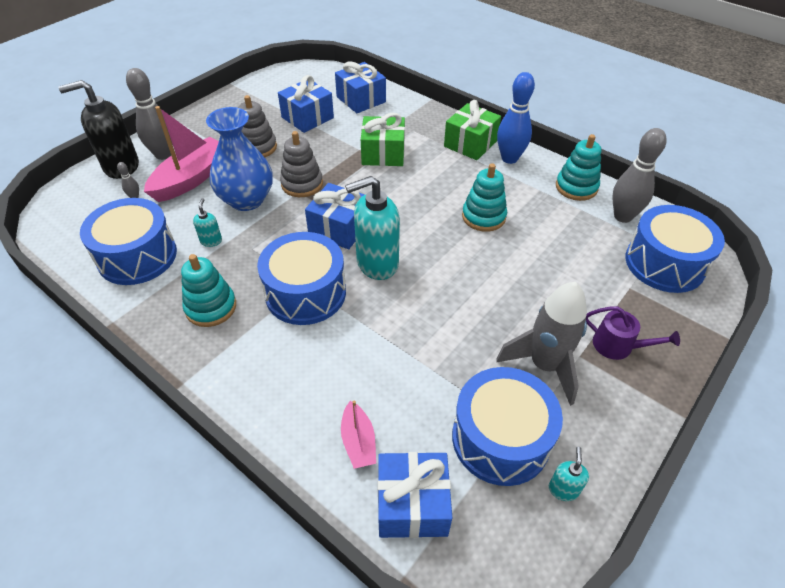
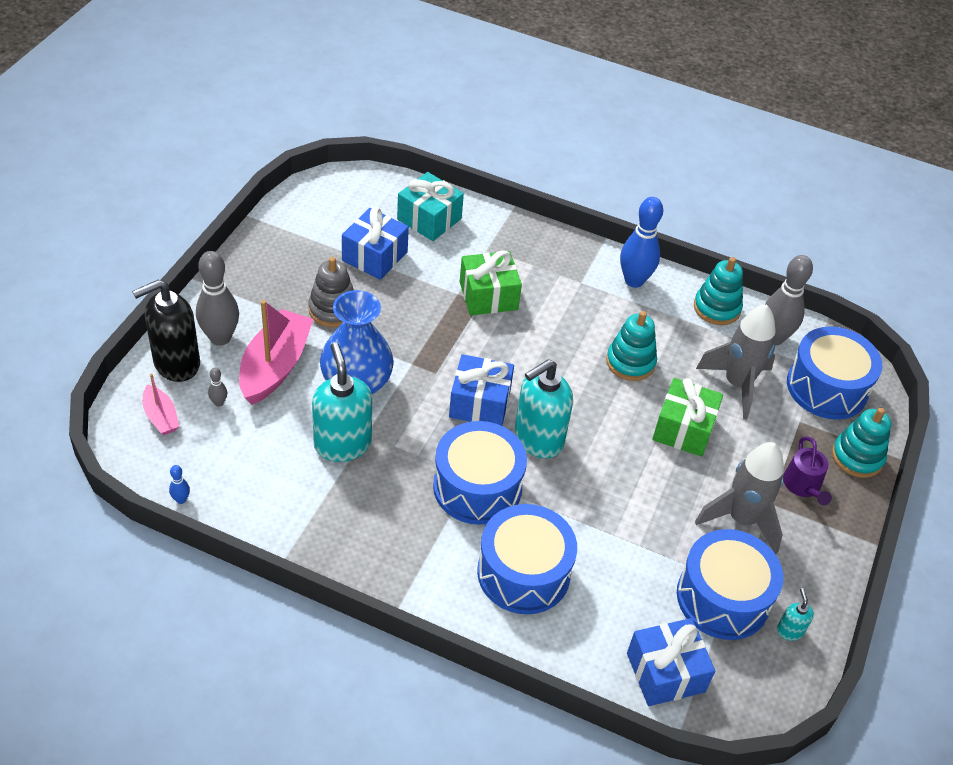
camera: 20 degrees left, 0 degrees up
blue drum [80,198,177,285] -> blue drum moved to [477,504,577,614]
turquoise stacking toy [181,254,236,327] -> turquoise stacking toy moved to [832,407,891,478]
turquoise soap dispenser [193,198,222,247] -> turquoise soap dispenser [312,342,372,462], size x2.23
grey stacking toy [280,131,323,197] -> none
blue gift [335,61,386,113] -> turquoise gift [397,172,464,241]
pink boat [341,400,376,469] -> pink boat moved to [143,374,180,435]
green gift [444,100,501,160] -> green gift moved to [652,378,723,457]
purple watering can [586,306,680,360] -> purple watering can turned 75 degrees clockwise [783,437,832,505]
none -> blue bowling pin [169,465,190,504]
none -> grey rocket [696,304,776,419]

